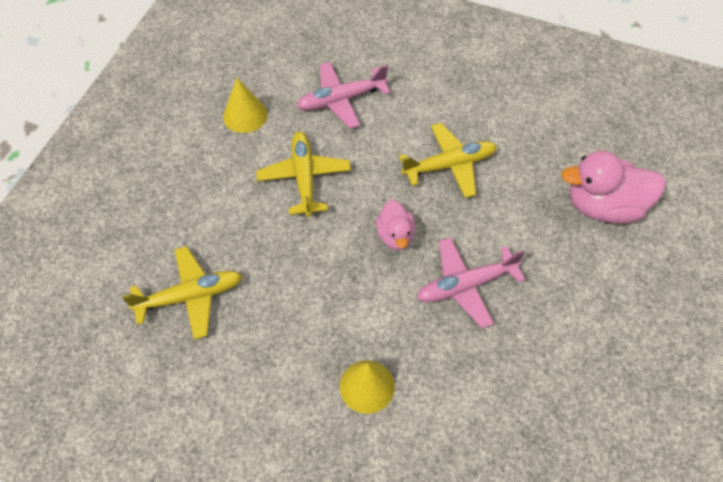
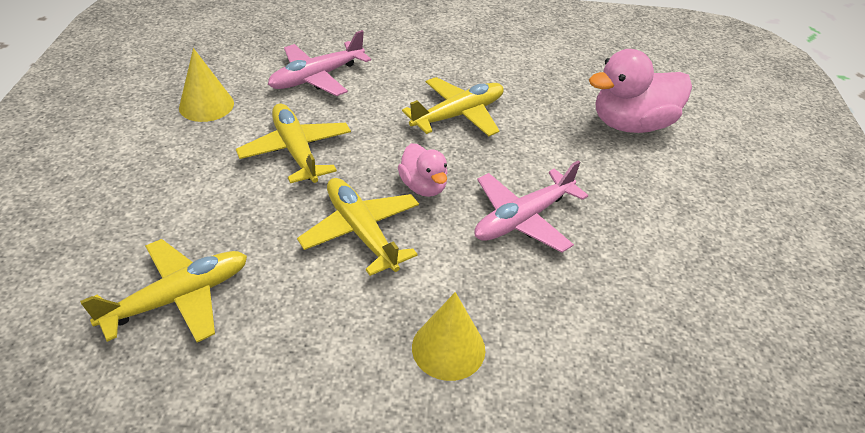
camera: 20 degrees left, 15 degrees down
none -> yellow plane [297,178,419,276]

